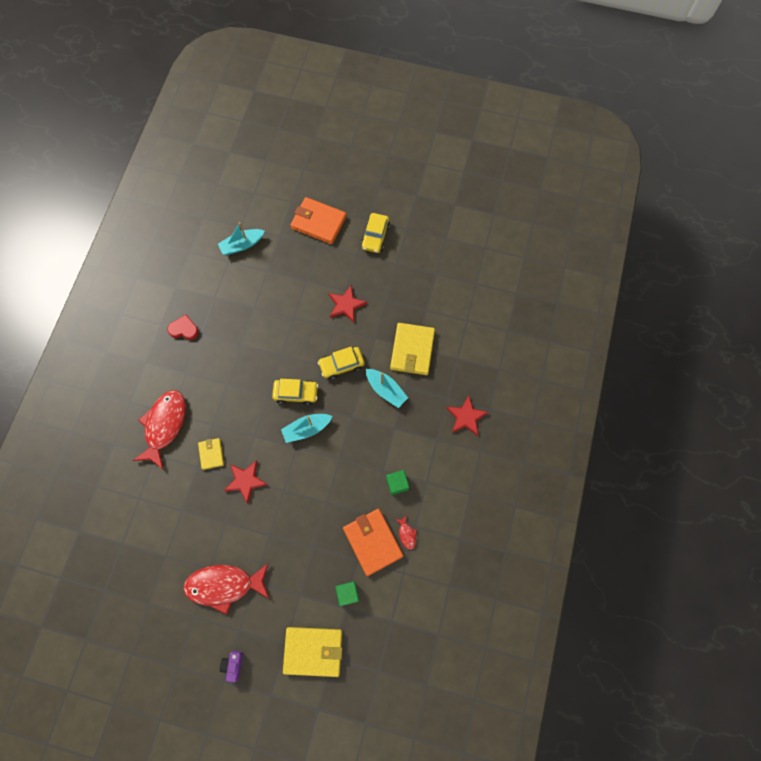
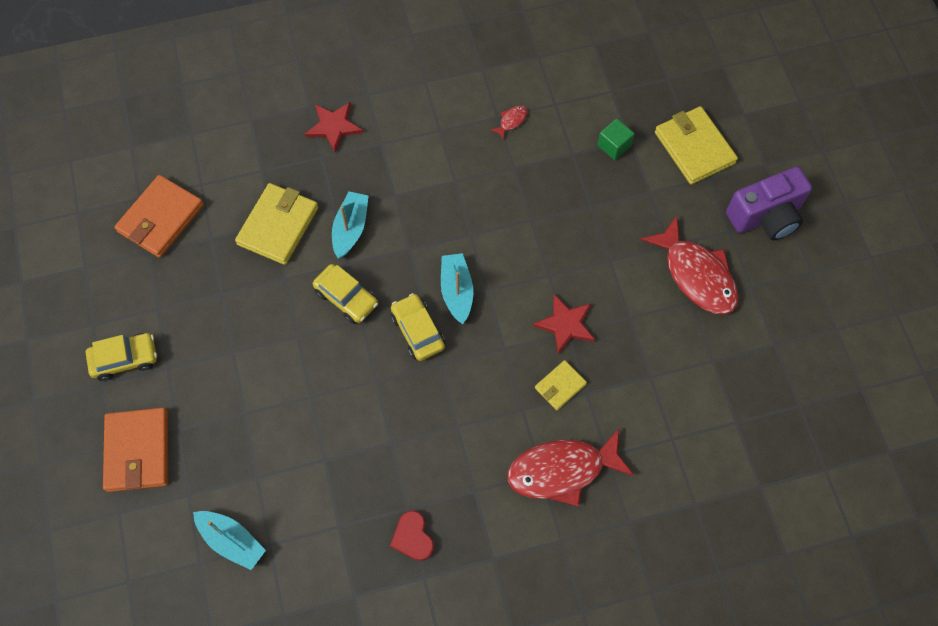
camera: 120 degrees left, 5 degrees down
purple camera [220,651,243,683] -> purple camera [726,167,812,241], size x2.14
turquoise boat [281,414,333,443] -> turquoise boat turned 135 degrees counterclockwise [441,253,473,324]
red star [328,285,367,323] -> none
orange wallet [343,509,404,576] -> orange wallet moved to [114,175,204,258]
green cube [386,470,409,495] -> none
yellow wallet [390,323,435,375] -> yellow wallet turned 45 degrees counterclockwise [235,183,318,265]

